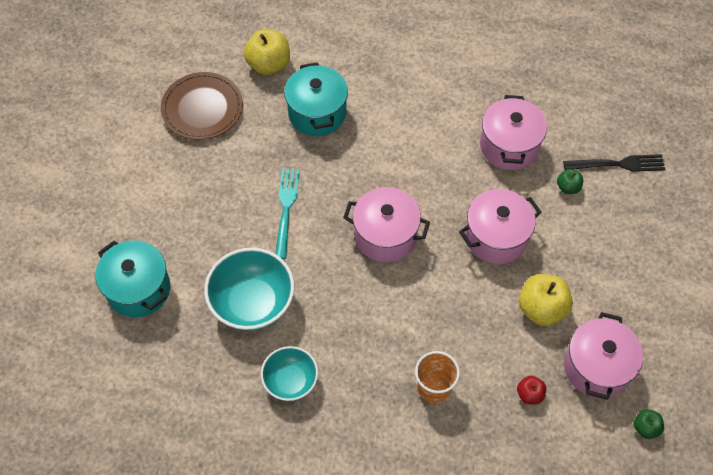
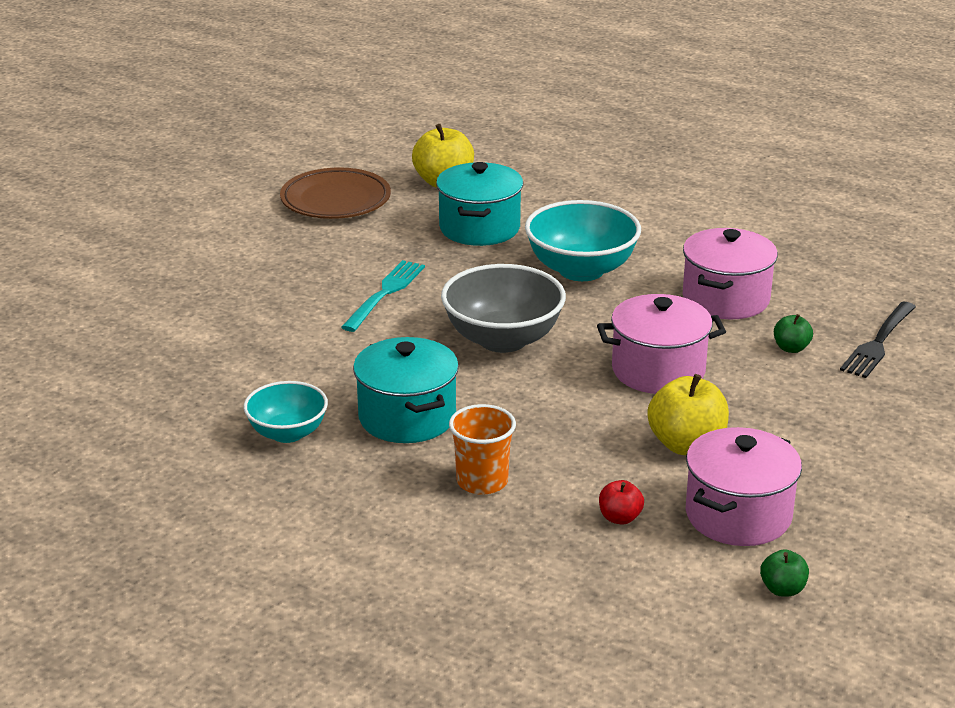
camera: 20 degrees right, 30 degrees down
turquoise pot [95,240,170,318] -> turquoise pot moved to [353,337,459,443]
turquoise bowl [204,248,295,331] -> turquoise bowl moved to [525,200,641,281]
pink pot [343,187,430,262] -> grey bowl [441,264,566,353]
black fork [563,154,665,172] -> black fork turned 105 degrees clockwise [840,302,916,378]

